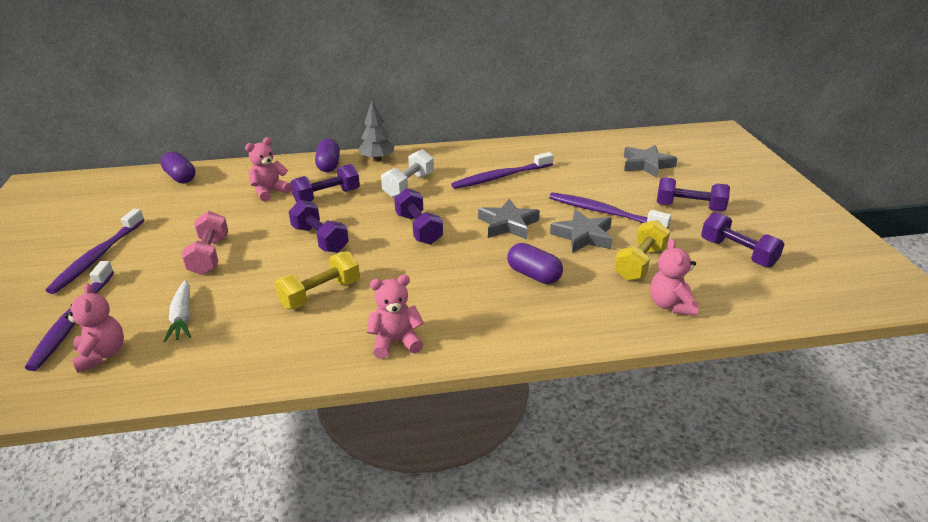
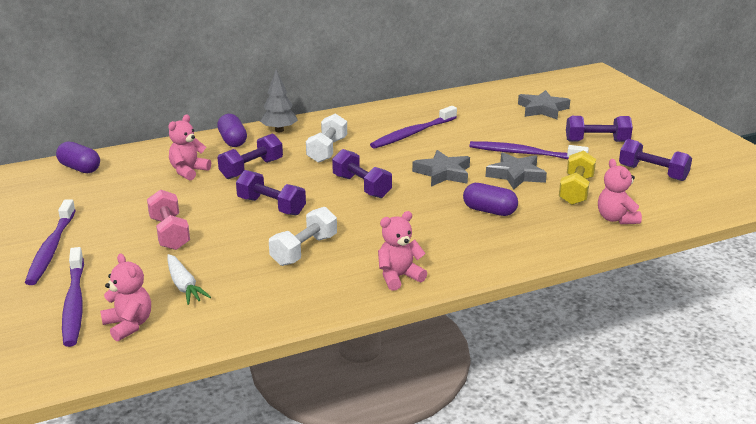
camera: 15 degrees left, 5 degrees down
yellow dumbbell [274,251,360,309] -> white dumbbell [269,207,337,266]

